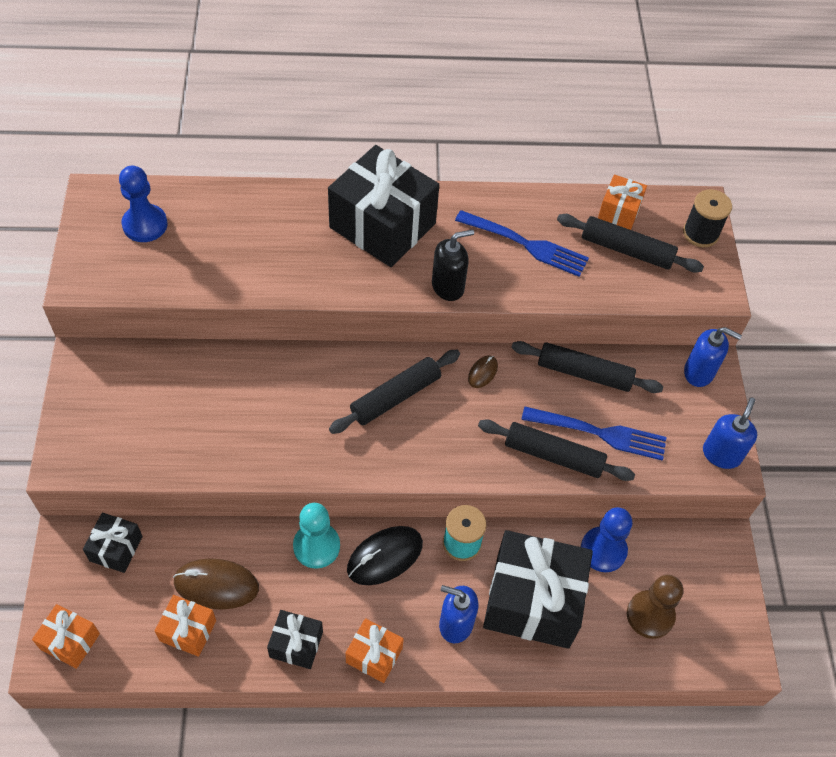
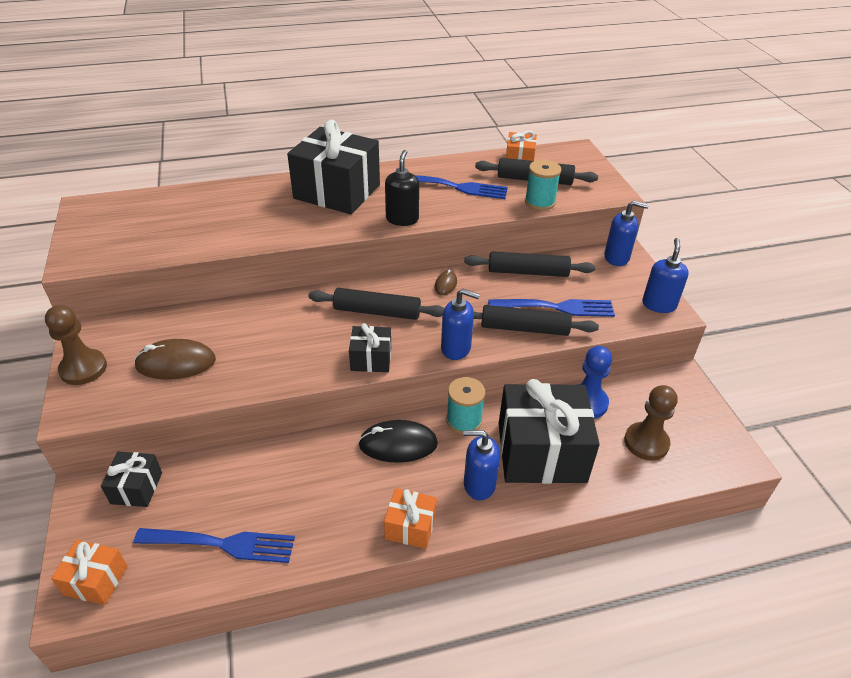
camera: 10 degrees left, 15 degrees down
blue pawn [119,165,167,242] -> none
orange gift [155,595,216,657] -> blue fork [134,528,295,563]
brown mouse [173,558,259,609] -> brown mouse moved to [134,339,216,379]
black gift [267,610,323,669] -> black gift moved to [349,323,391,372]
turquoise pawn [293,503,340,569] -> none
black rolling pin [329,350,460,434] -> black rolling pin turned 60 degrees clockwise [308,288,444,320]
black mouse [347,526,423,585] -> black mouse turned 45 degrees clockwise [358,420,438,463]
black soap dispenser [432,229,474,301] -> black soap dispenser turned 45 degrees counterclockwise [385,150,419,226]
black spool [683,189,732,247] -> none
none -> brown pawn [45,305,107,385]
none -> blue soap dispenser [441,289,480,360]
none -> turquoise spool [525,160,561,210]

